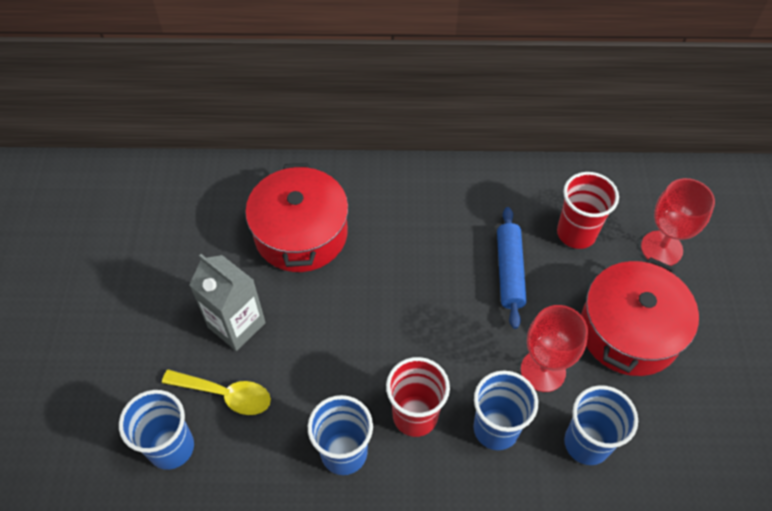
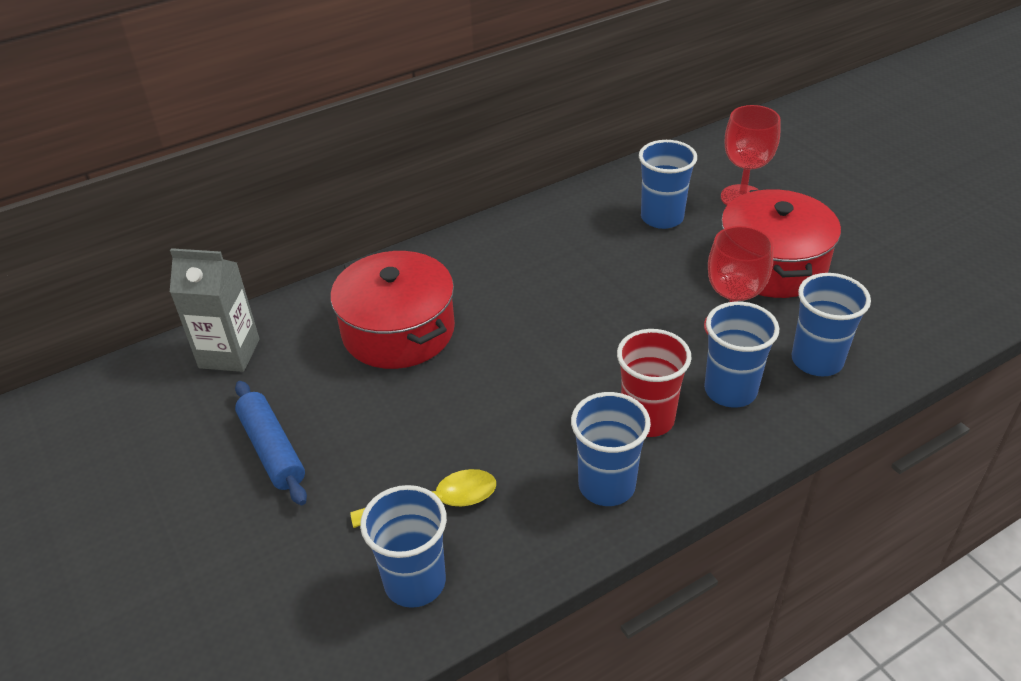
camera: 30 degrees left, 15 degrees down
grey carton [189,254,266,351] -> grey carton moved to [170,248,260,372]
blue rolling pin [497,207,527,329] -> blue rolling pin moved to [235,381,307,505]
red cup [557,172,619,249] -> blue cup [639,140,697,229]

